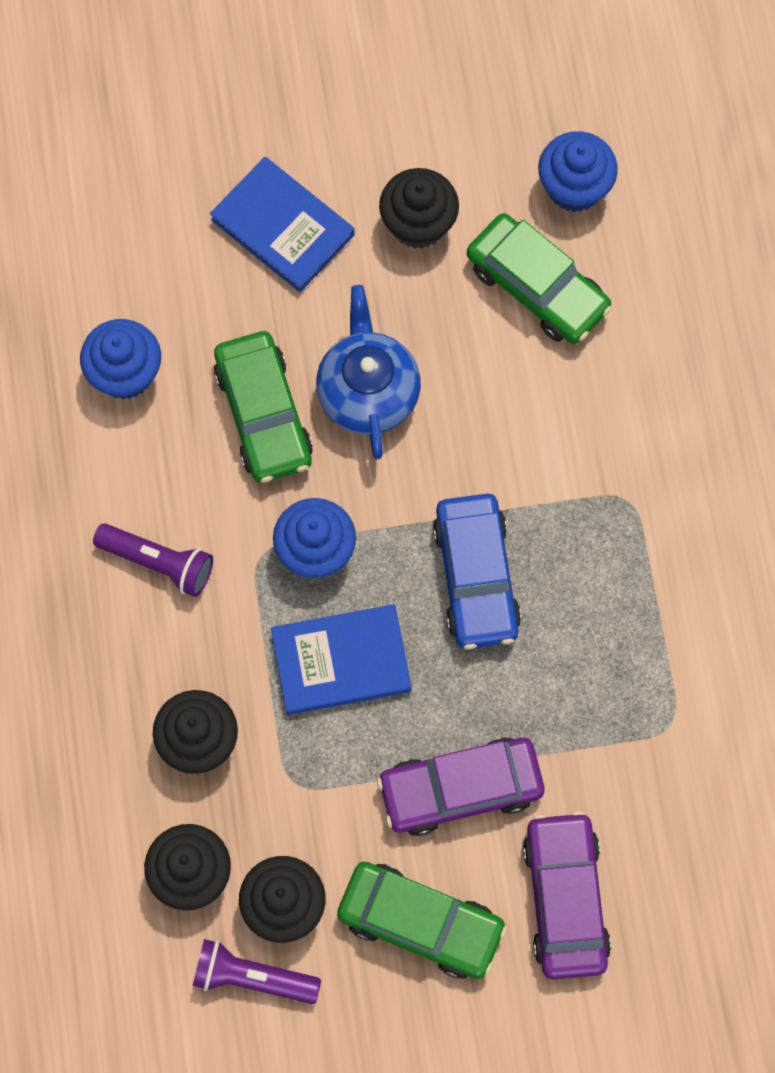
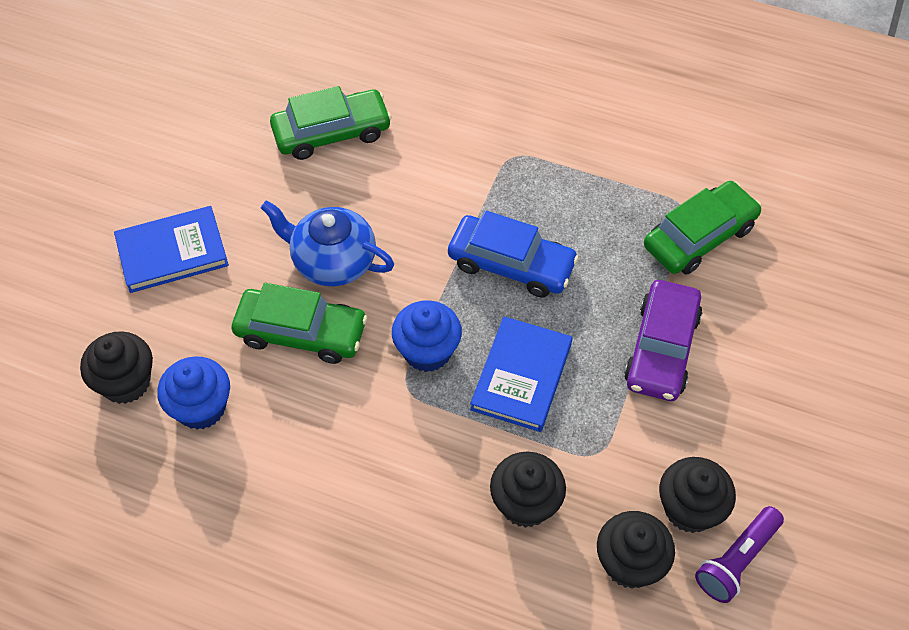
camera: 60 degrees left, 15 degrees down
purple flashlight [93,523,213,597] -> none
green car [337,862,507,979] -> green car moved to [644,181,762,275]
black cupcake [379,168,459,249] -> black cupcake moved to [80,331,153,404]
purple car [523,811,611,980] -> none
blue cupcake [538,131,618,212] -> none

